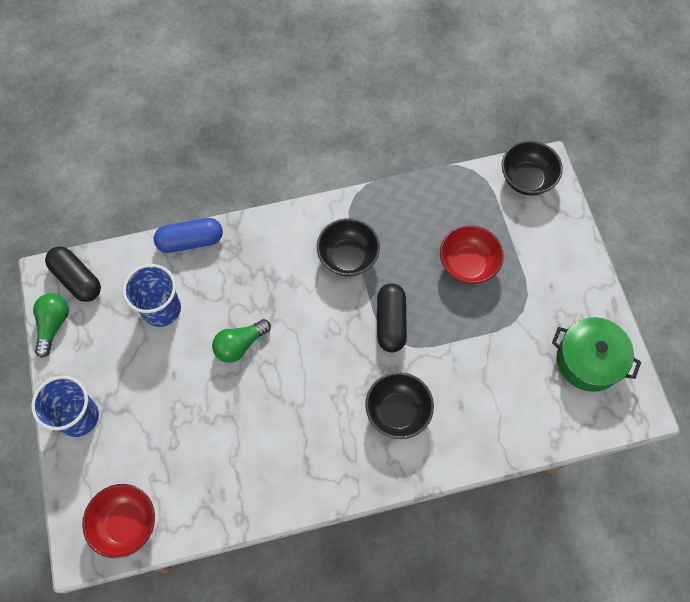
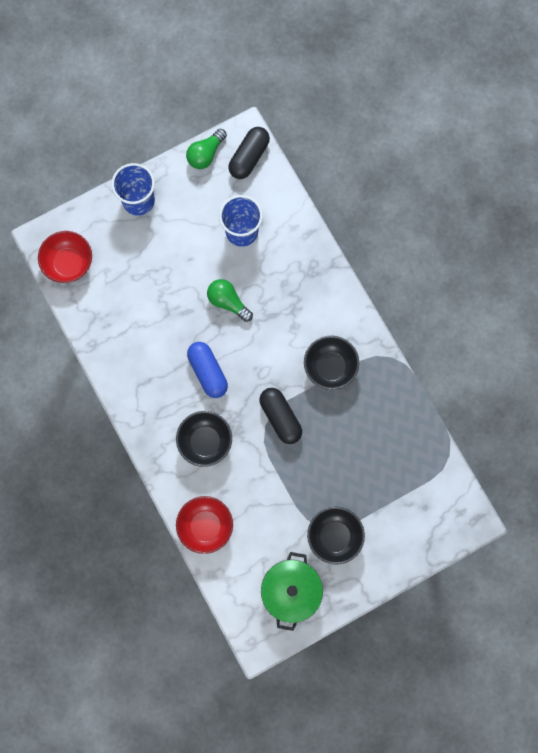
camera: 75 degrees right, 10 degrees up
green light bulb [33,293,69,358] -> green light bulb turned 135 degrees clockwise [186,129,227,169]
blue capsule [154,218,223,253] -> blue capsule moved to [187,342,228,398]
black capsule [377,283,407,353] -> black capsule turned 75 degrees clockwise [259,388,302,444]
red bowl [440,226,504,284] -> red bowl moved to [176,496,233,554]
black bowl [502,140,563,195] -> black bowl moved to [307,507,365,565]

